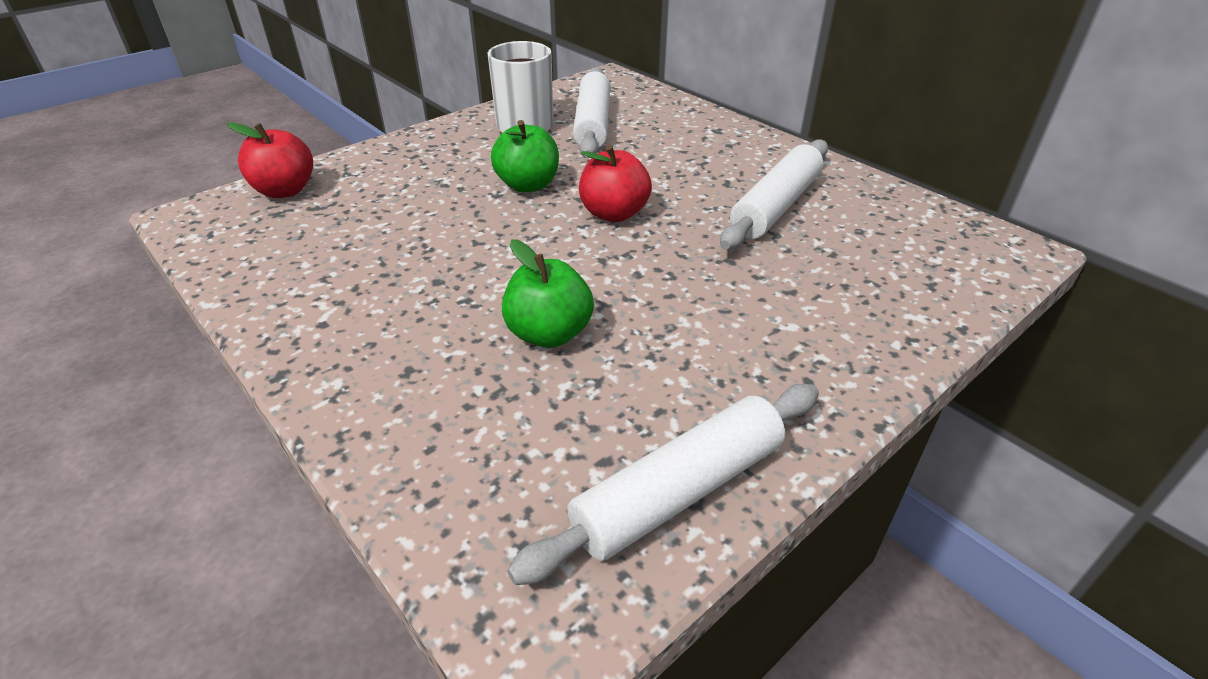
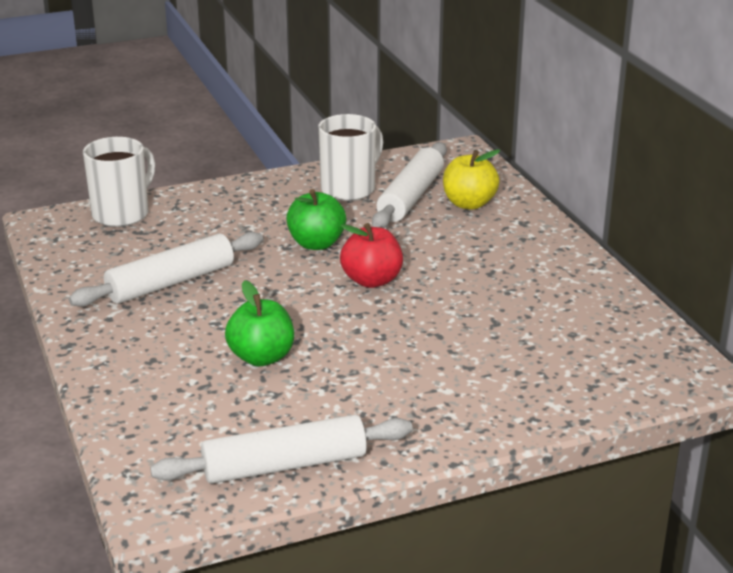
camera: 20 degrees right, 10 degrees down
red apple [227,122,313,198] -> white mug [83,137,155,227]
white rolling pin [720,139,828,250] -> white rolling pin moved to [69,232,263,307]
none -> yellow apple [443,149,501,210]

